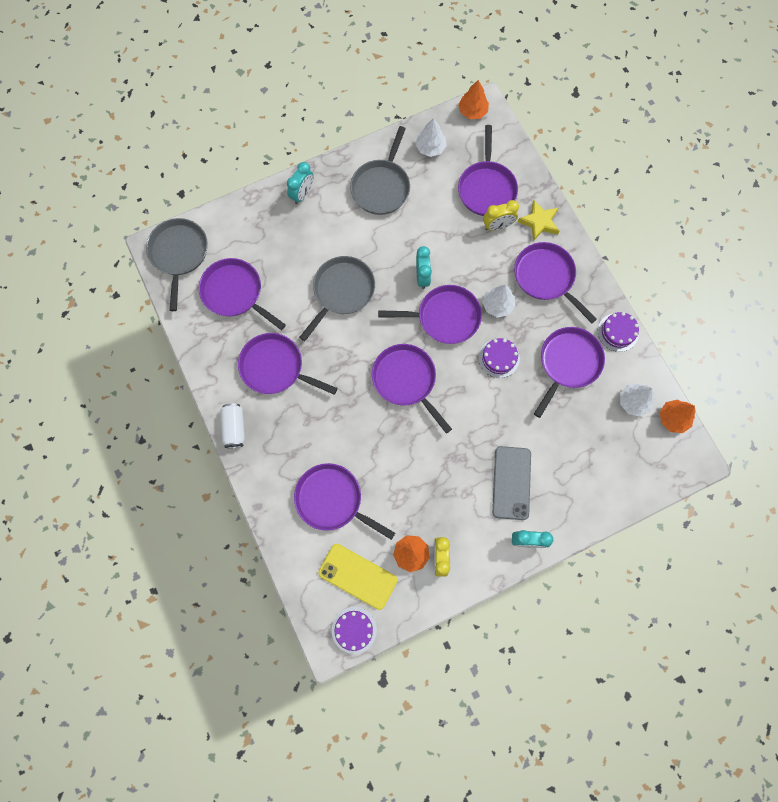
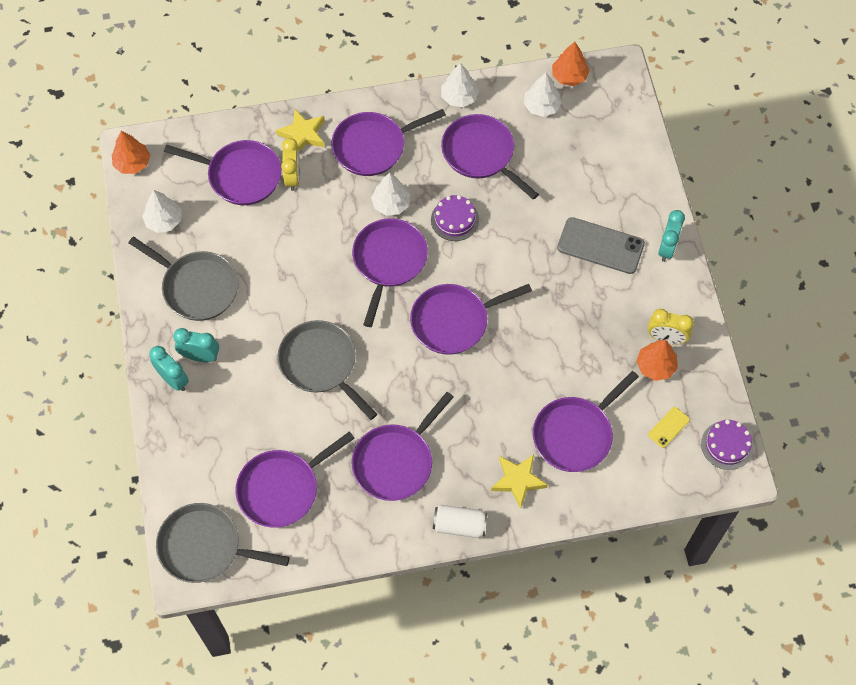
camera: 75 degrees left, 10 degrees down
yellow phone [318,544,397,610] -> yellow phone [648,407,690,448], size x0.50
turquoise clock [416,246,432,289] -> turquoise clock moved to [173,328,219,362]
purple cake [598,312,639,352] -> white tree [441,63,479,107]
none -> yellow star [491,454,548,509]

